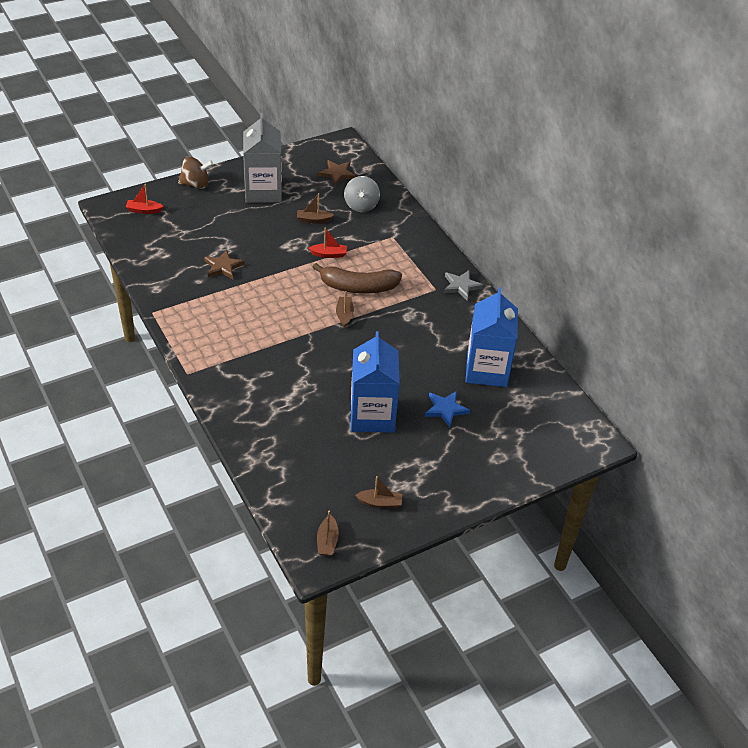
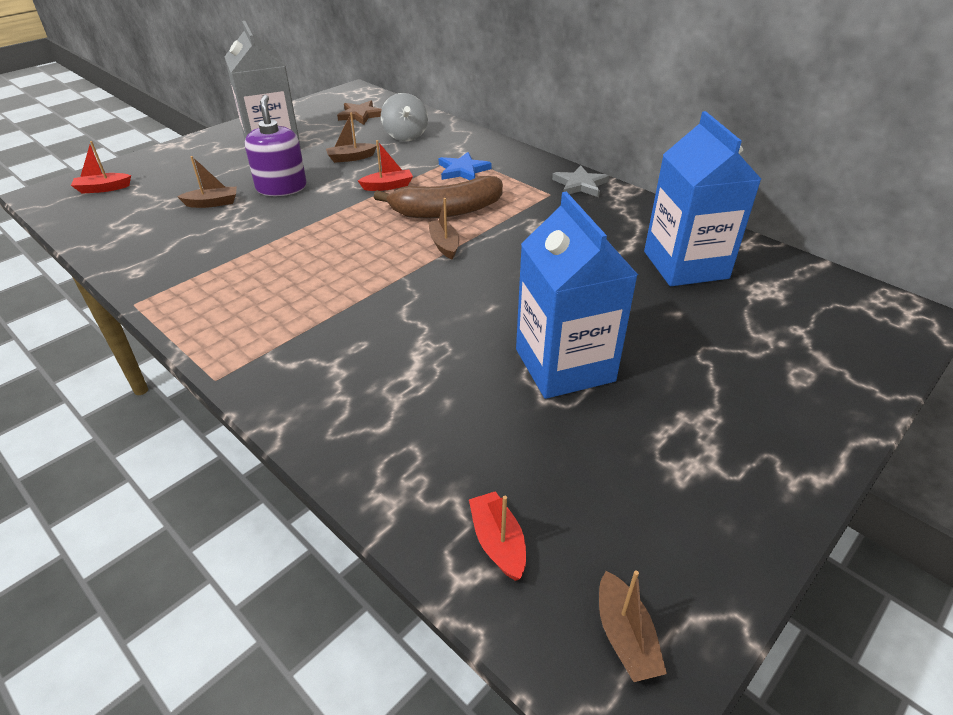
camera: 15 degrees left, 5 degrees down
brown spinning top [178,156,213,189] -> none
brown star [204,250,245,279] -> none
brown boat [355,476,402,508] -> brown boat moved to [177,156,237,208]
blue star [425,391,470,427] -> blue star moved to [439,152,492,180]
none -> purple soap dispenser [245,95,307,196]
none -> red boat [469,491,526,581]

